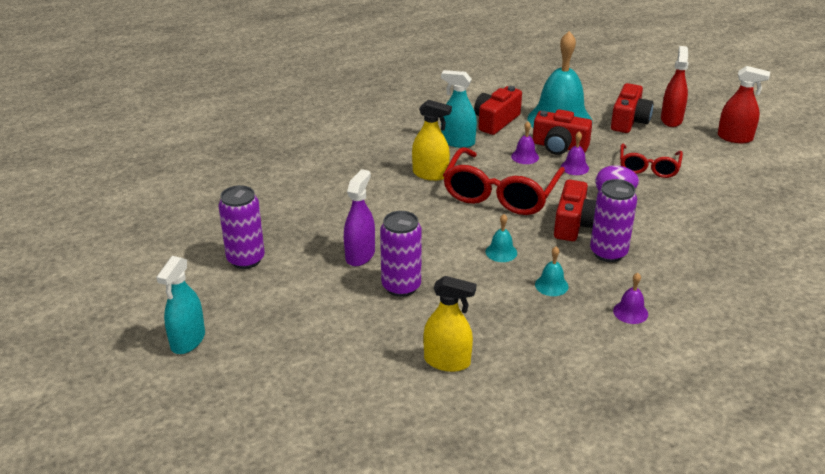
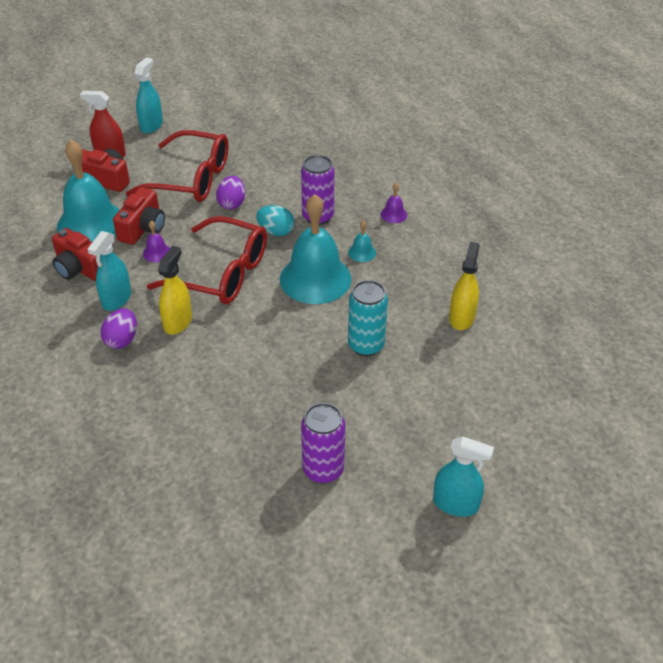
camera: 90 degrees left, 10 degrees up
purple spray bottle [344,169,375,266] -> none
purple can [380,211,422,297] -> turquoise can [348,280,388,356]
turquoise bell [485,214,517,262] -> turquoise bell [280,194,351,304], size x2.49
red camera [554,180,596,241] -> turquoise egg [256,205,294,236]
purple bell [561,132,589,175] -> none
red glasses [620,143,683,178] -> red glasses [126,130,229,202], size x1.74
red spray bottle [718,66,770,143] -> turquoise spray bottle [134,57,163,133]
none -> purple egg [101,308,137,349]

